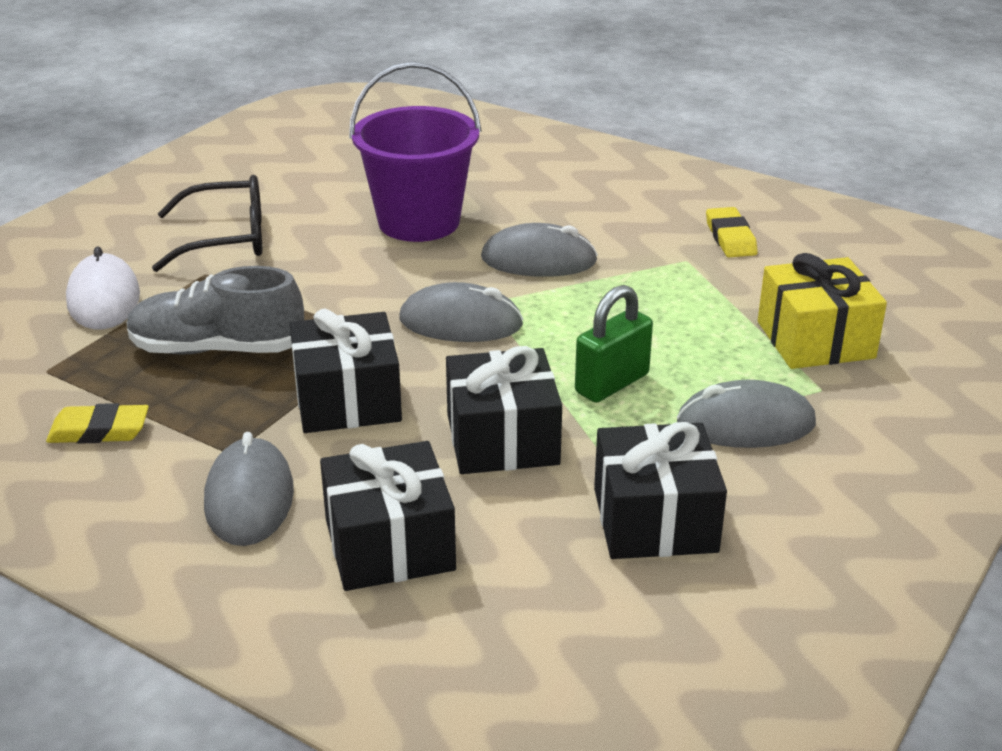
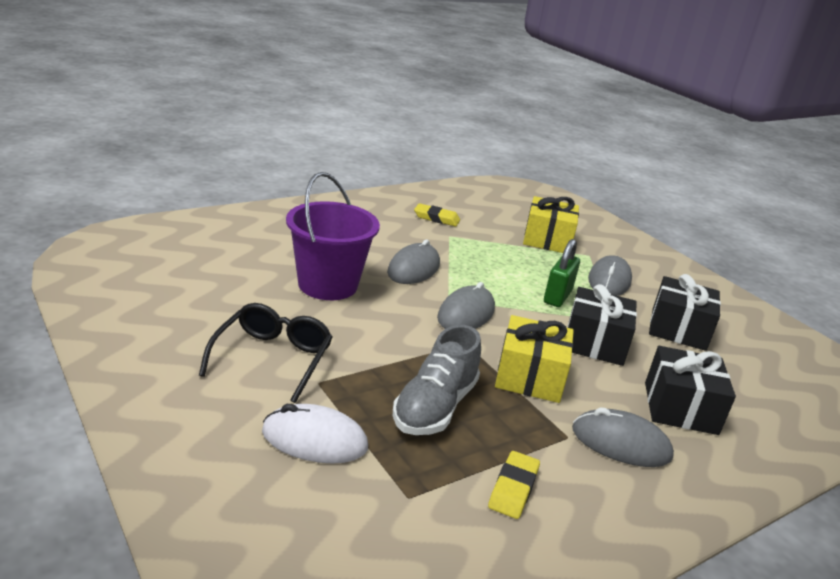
camera: 70 degrees left, 5 degrees down
black gift [290,308,402,433] -> yellow gift [495,315,574,403]
green padlock [575,285,653,403] -> green padlock turned 45 degrees clockwise [544,239,580,307]

